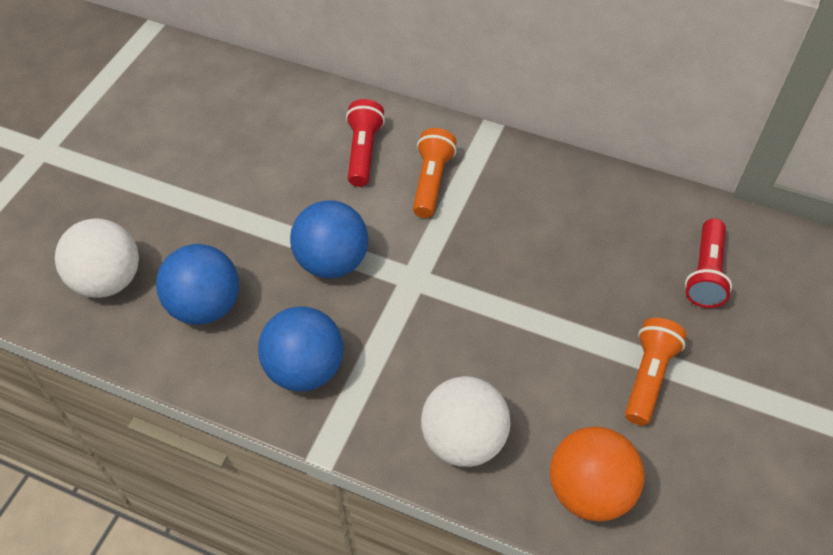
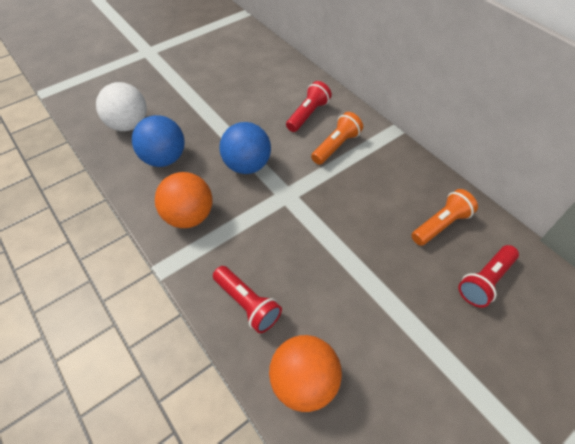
camera: 30 degrees right, 0 degrees up
blue ball [258,307,344,391] -> orange ball [155,172,213,228]
white ball [421,376,511,467] -> red flashlight [213,266,282,333]
orange flashlight [625,318,687,426] -> orange flashlight moved to [411,189,478,246]

